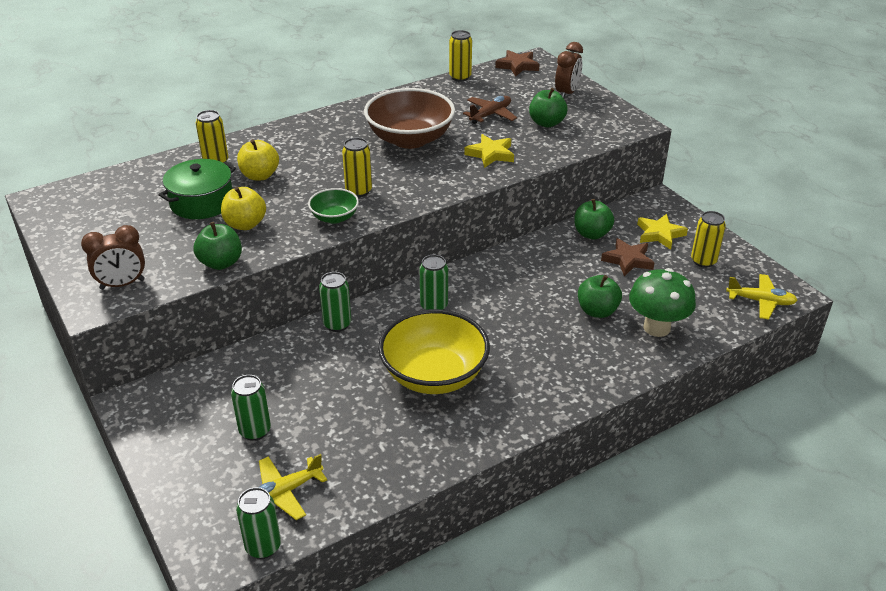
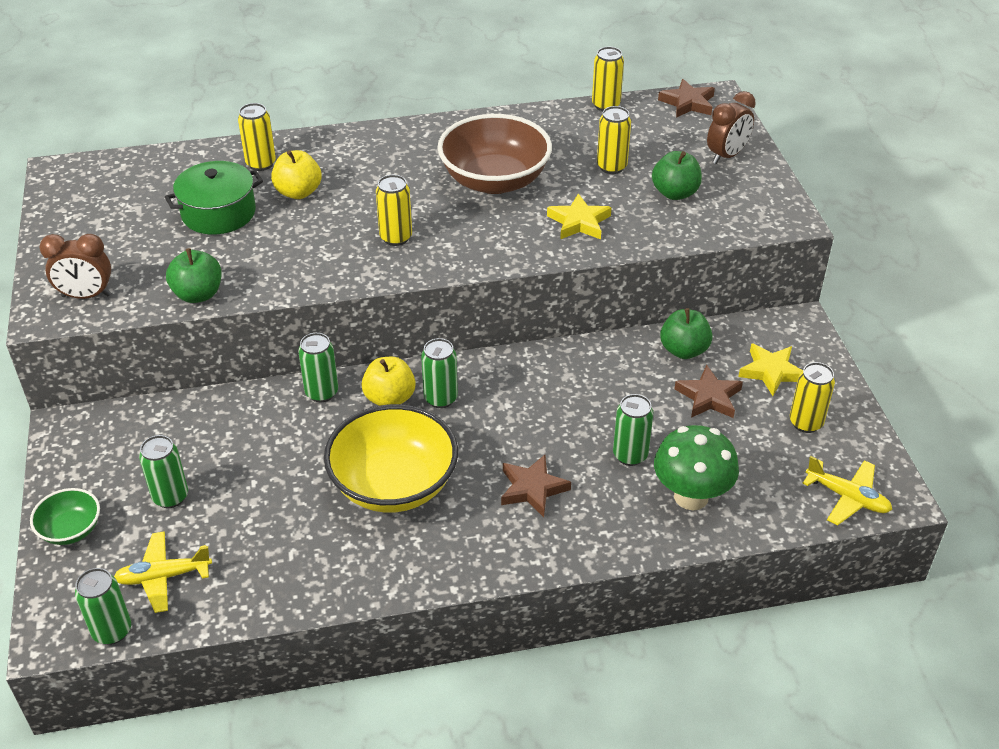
camera: 20 degrees right, 5 degrees up
yellow apple [221,187,266,230] -> yellow apple moved to [361,357,416,406]
green bowl [308,188,359,224] -> green bowl moved to [30,488,100,545]
brown plane [463,96,517,124] -> yellow can [597,106,631,174]
green apple [578,275,622,318] -> green can [613,394,654,466]
none -> brown star [501,455,571,517]

